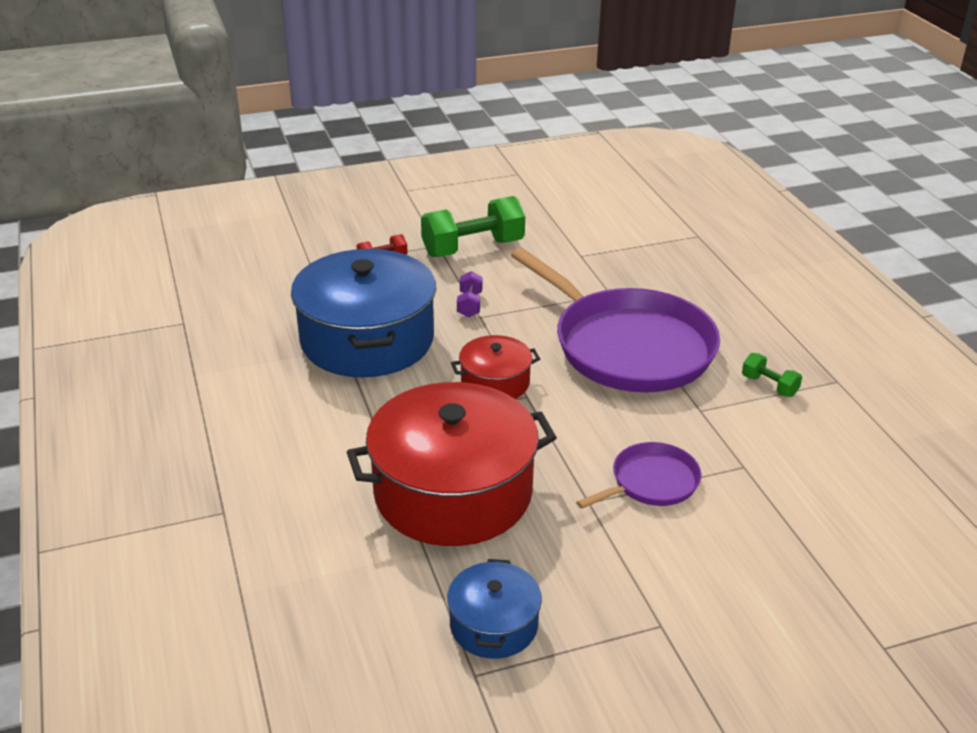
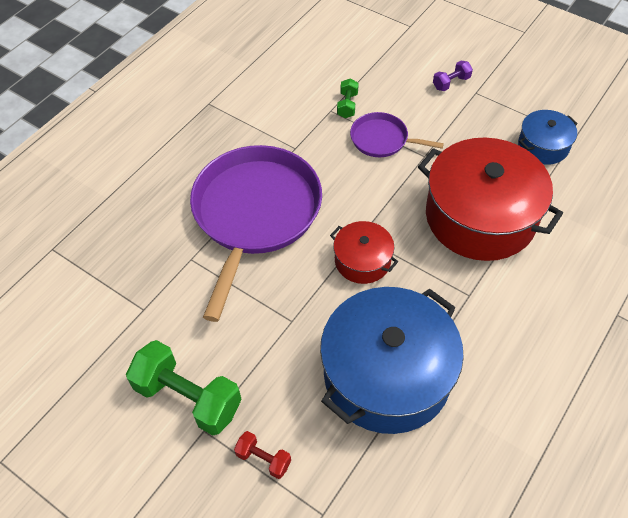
camera: 125 degrees left, 20 degrees up
purple dumbbell [457,271,482,317] -> purple dumbbell moved to [433,61,473,91]
green dumbbell [742,353,802,397] -> green dumbbell moved to [337,79,359,118]

